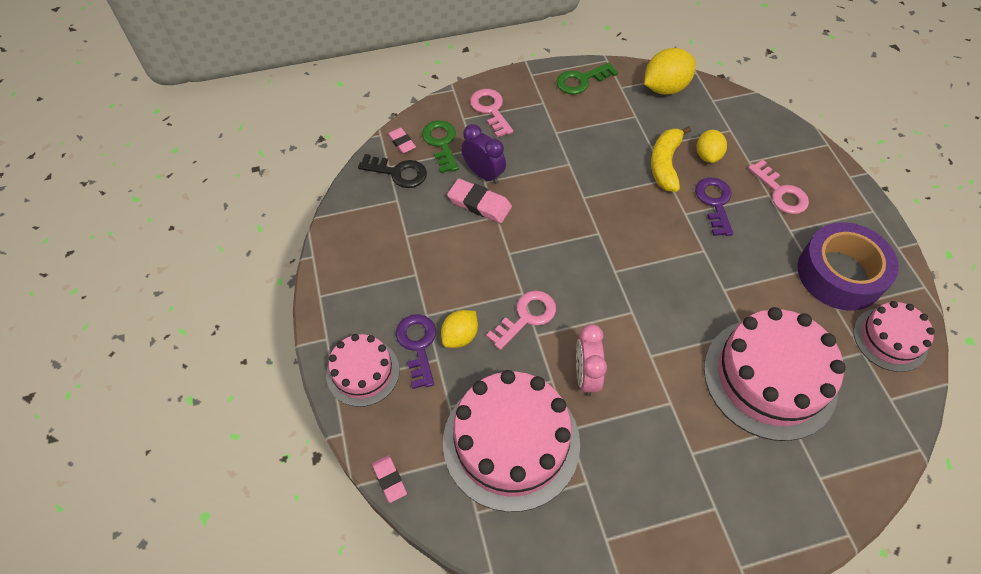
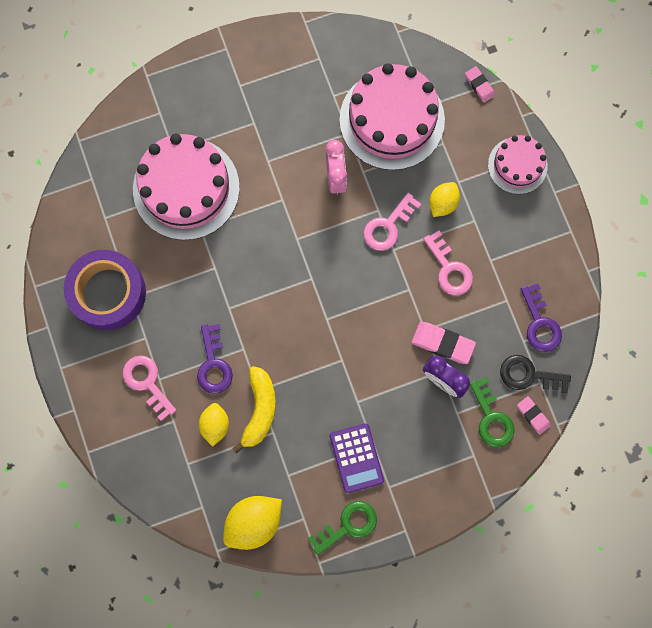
camera: 175 degrees right, 20 degrees up
purple key [396,314,436,389] -> purple key moved to [521,284,562,352]
pink key [470,89,513,138] -> pink key moved to [423,231,473,295]
pink cake [853,301,935,372] -> none
none -> purple calculator [330,423,384,493]

